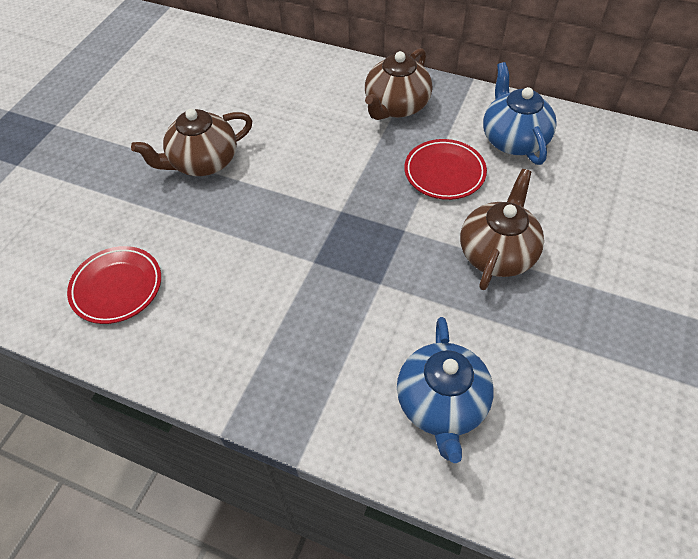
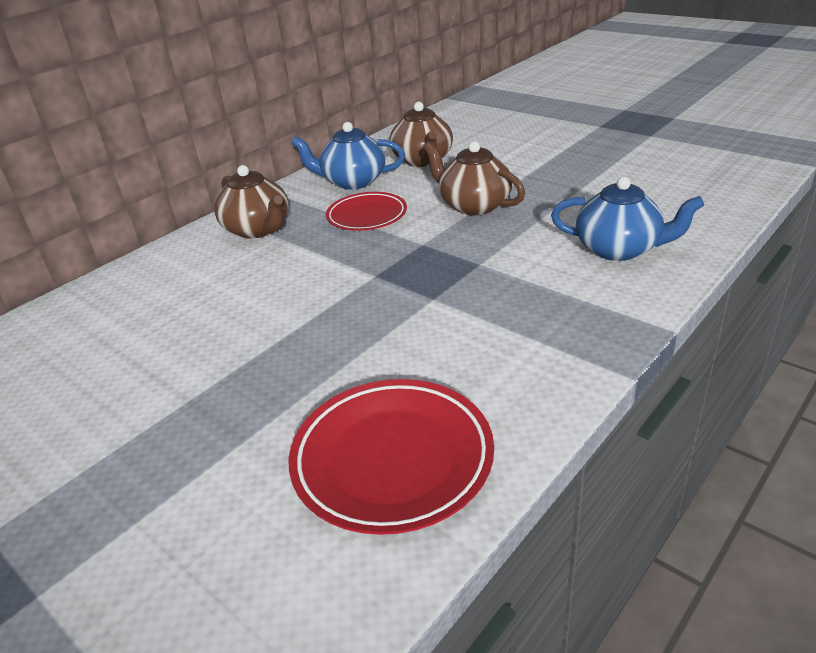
camera: 70 degrees left, 20 degrees down
red plate [67,246,161,324] -> red plate [288,379,494,535], size x1.53
brown teapot [131,109,252,176] -> brown teapot moved to [390,102,453,167]

